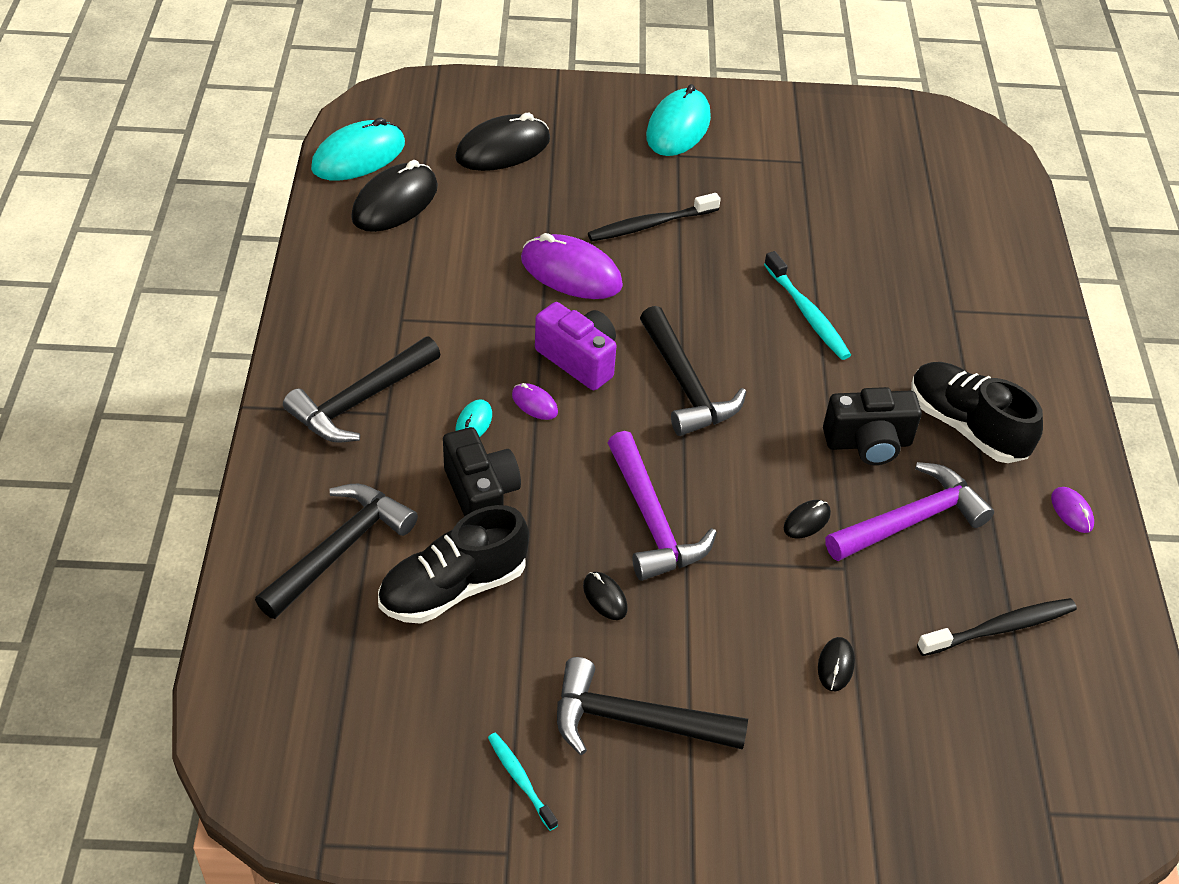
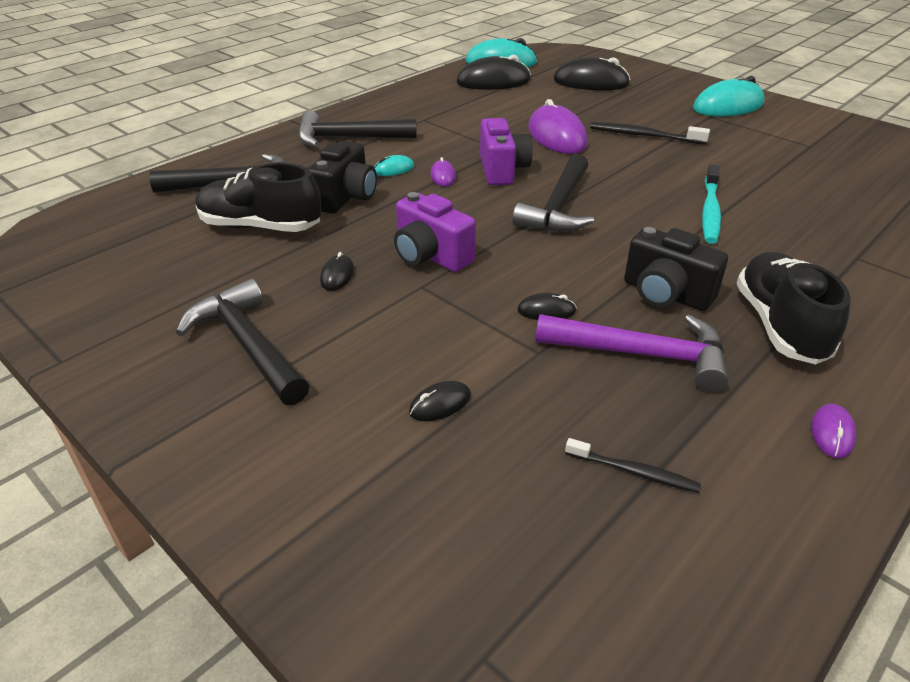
camera: 45 degrees right, 10 degrees down
turquoise toothbrush [488,733,558,831] -> none
purple hammer [608,431,717,581] -> purple camera [394,192,476,272]
black toothbrush [917,598,1077,656] -> black toothbrush [565,438,701,493], size x0.62

